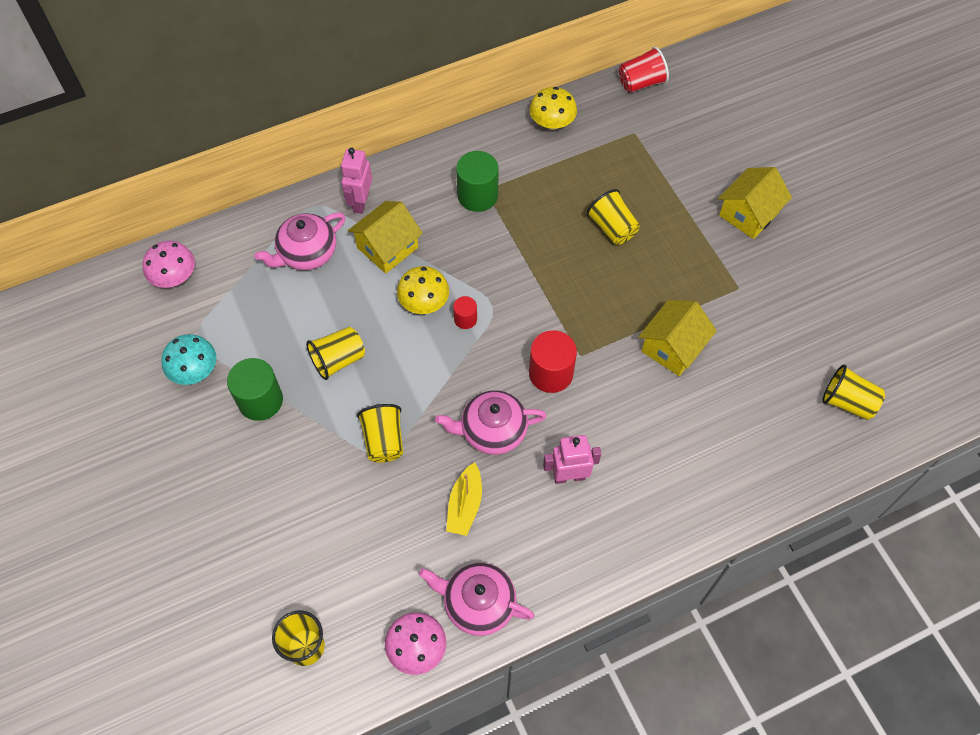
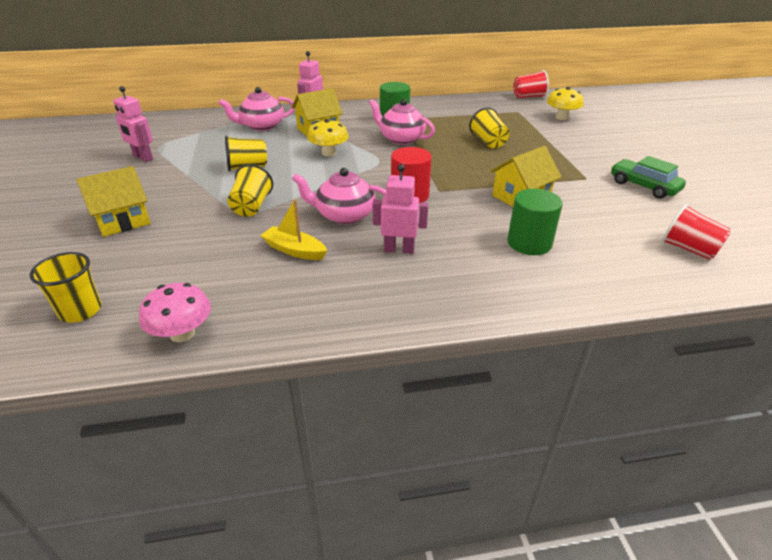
camera: 15 degrees right, 25 degrees down
pink mushroom [142,241,195,288] -> none
turquoise mushroom [161,334,216,385] -> pink robot [113,86,153,162]
green cylinder [227,358,283,421] -> green cylinder moved to [507,189,563,255]
pink teapot [419,563,534,636] -> pink teapot moved to [369,99,435,145]
yellow boat [446,462,482,536] -> yellow boat turned 90 degrees clockwise [260,199,327,260]
red cylinder [453,296,477,329] -> none
yellow mushroom [529,87,577,130] -> yellow mushroom moved to [547,87,584,120]
yellow house [718,167,792,239] -> yellow house moved to [76,166,151,237]
yellow cup [822,364,885,420] -> red cup [662,204,731,260]
none -> green car [611,156,686,199]

